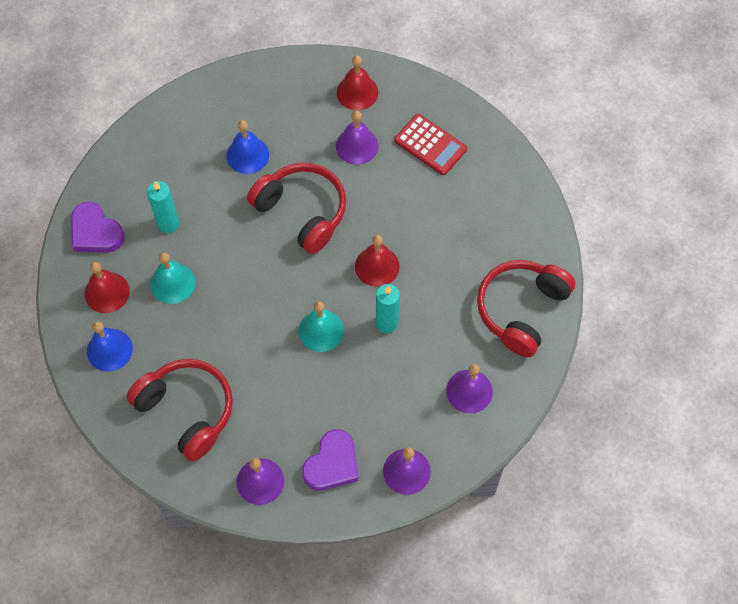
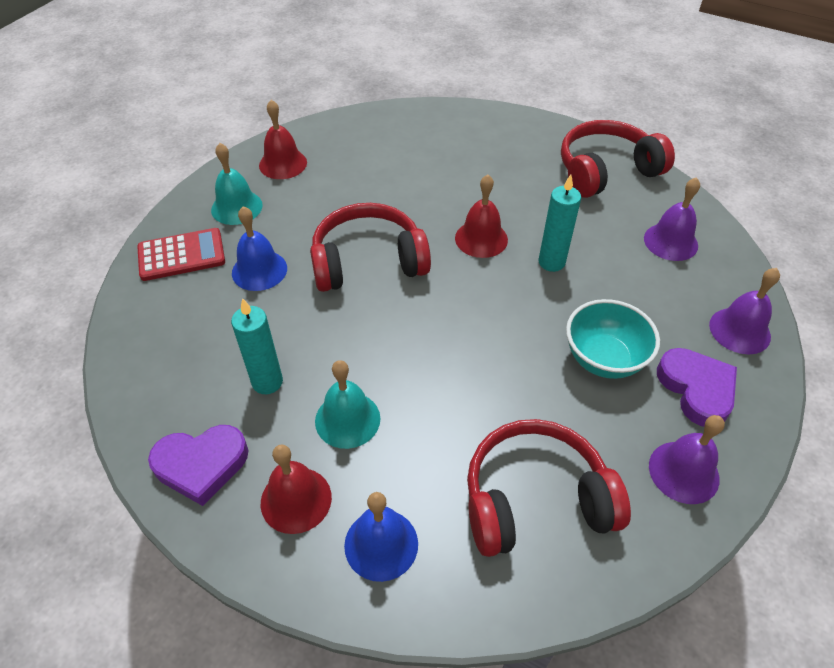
camera: 55 degrees left, 15 degrees down
turquoise bell [299,301,344,352] -> turquoise bell moved to [211,143,263,225]
purple bell [336,111,378,165] -> none
red calculator [394,114,467,175] -> red calculator moved to [137,228,225,281]
red headphones [477,260,576,357] -> red headphones turned 90 degrees clockwise [561,120,675,198]
none -> turquoise bowl [566,299,660,379]

